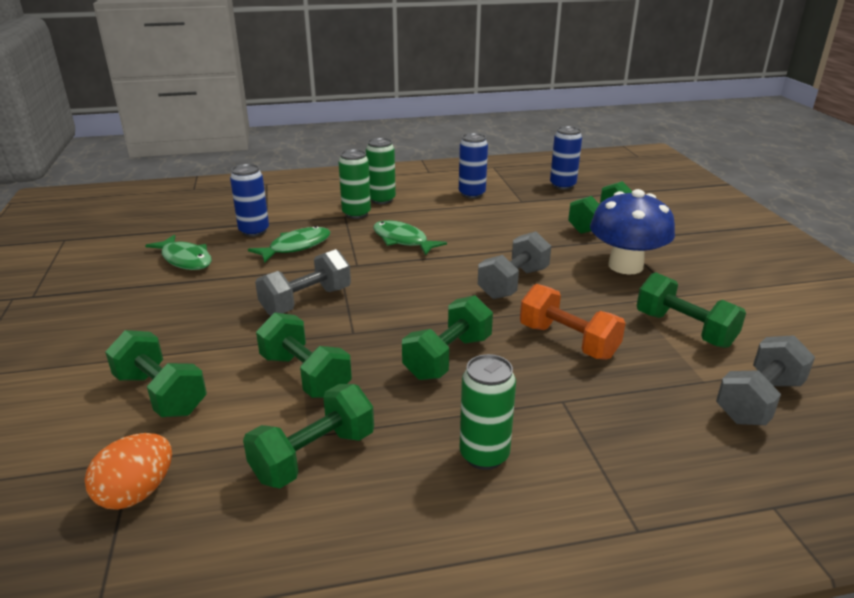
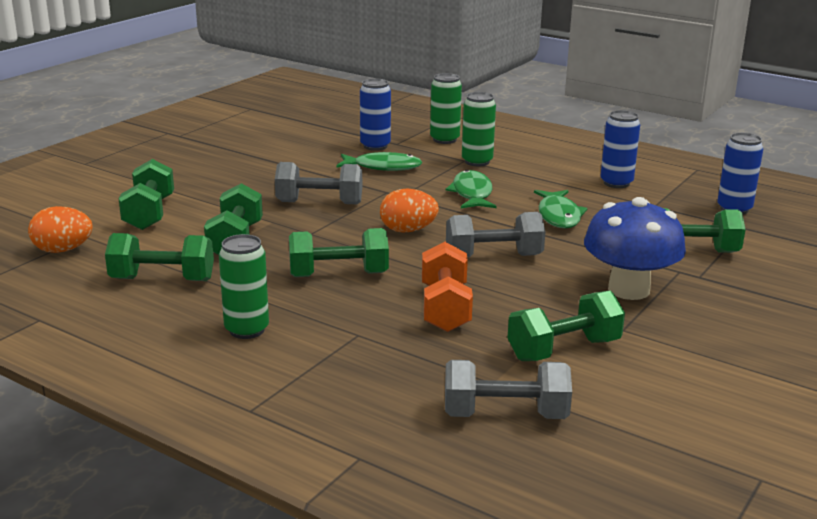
camera: 45 degrees right, 5 degrees down
green fish [145,235,212,270] -> green fish moved to [534,190,587,228]
green can [366,138,396,204] -> green can moved to [430,73,462,144]
green dumbbell [636,272,746,348] -> green dumbbell turned 60 degrees clockwise [508,291,625,361]
none -> orange egg [380,189,439,233]

